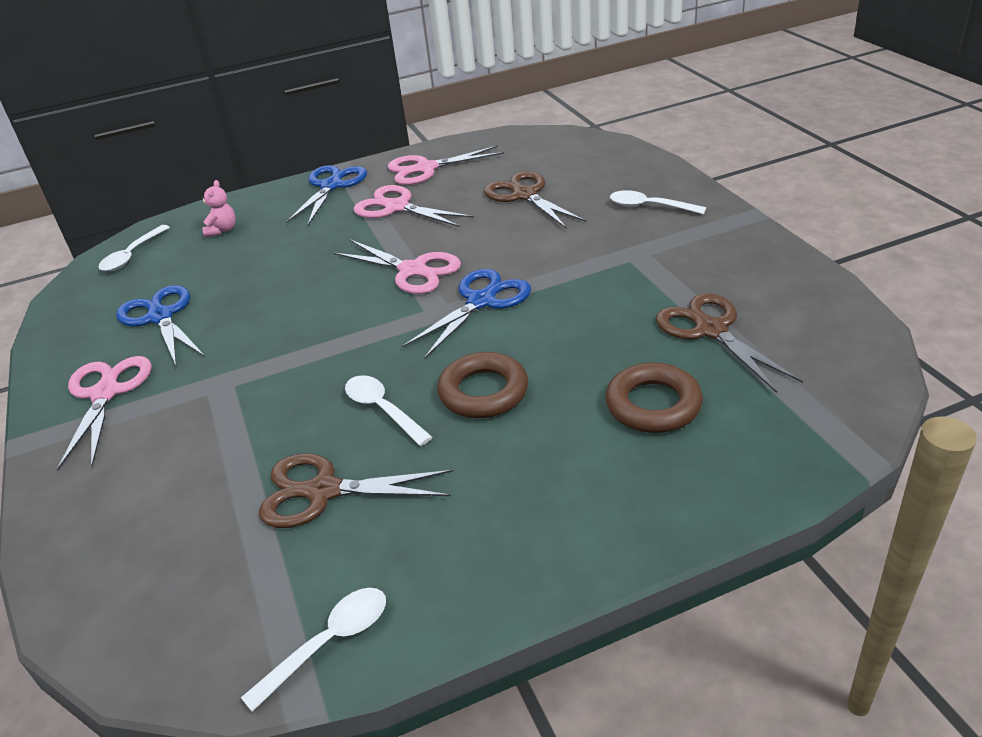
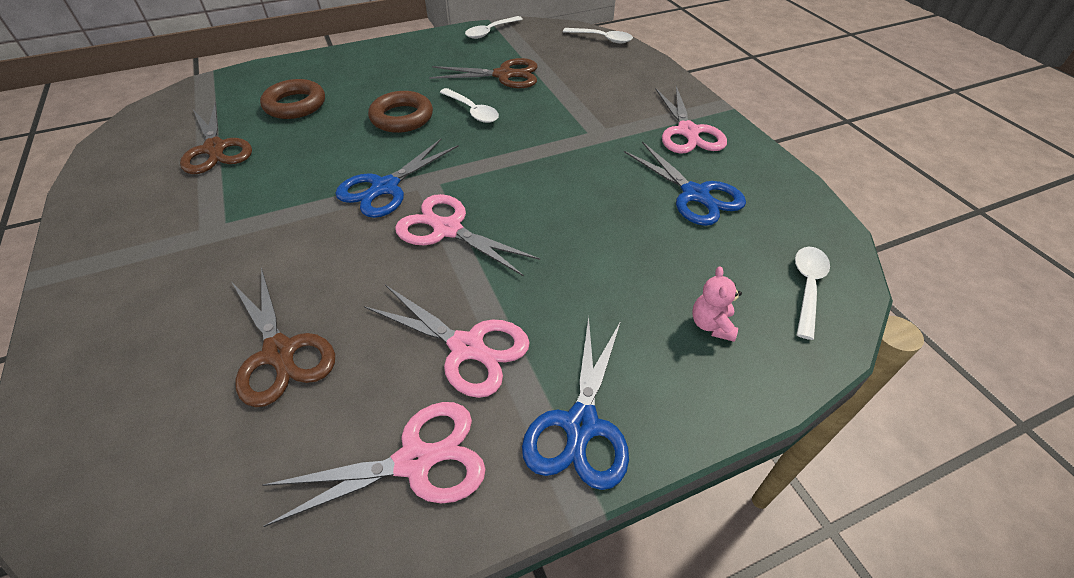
camera: 175 degrees right, 10 degrees up
white spoon [610,190,706,214] -> white spoon moved to [563,28,633,43]

